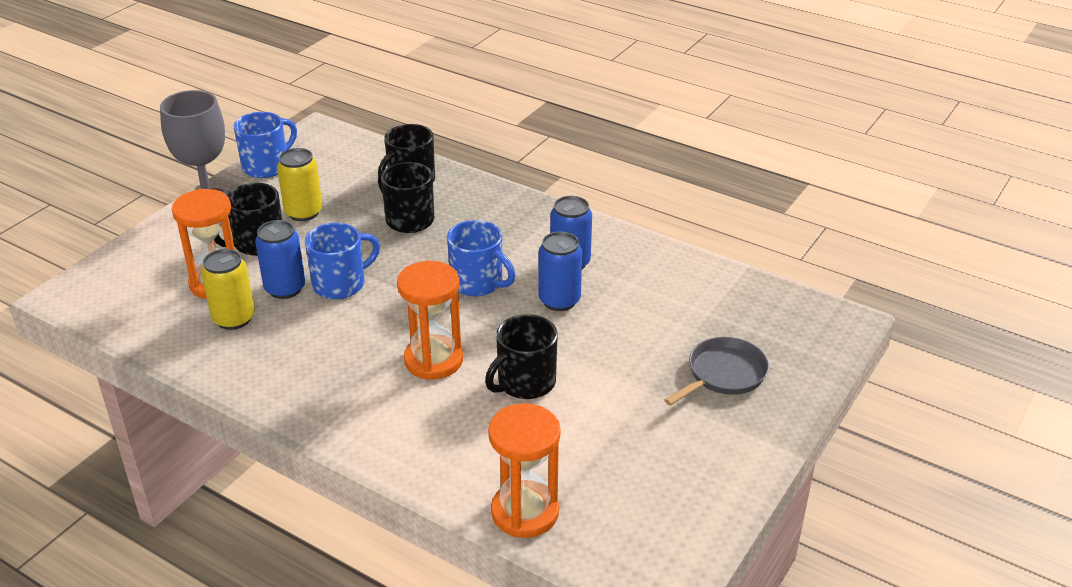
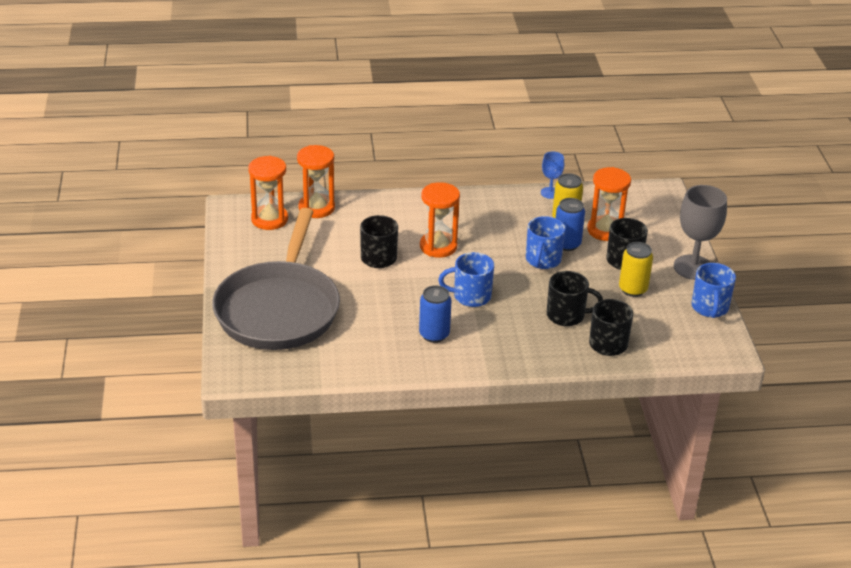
camera: 140 degrees right, 0 degrees up
blue can [539,231,582,311] -> none
grey pan [664,337,769,406] -> grey pan [212,208,340,350], size x2.38
none -> orange hourglass [248,156,288,230]
none -> blue goblet [541,151,564,199]

